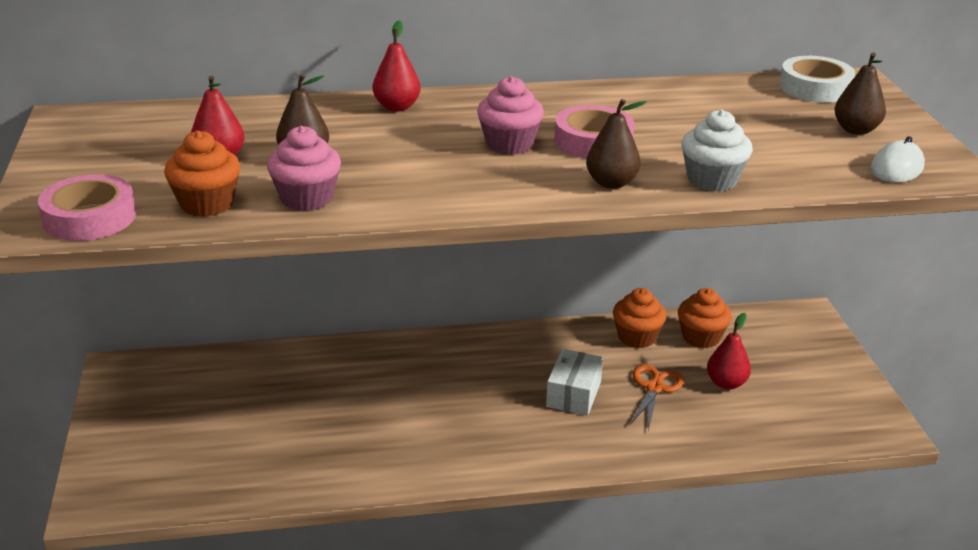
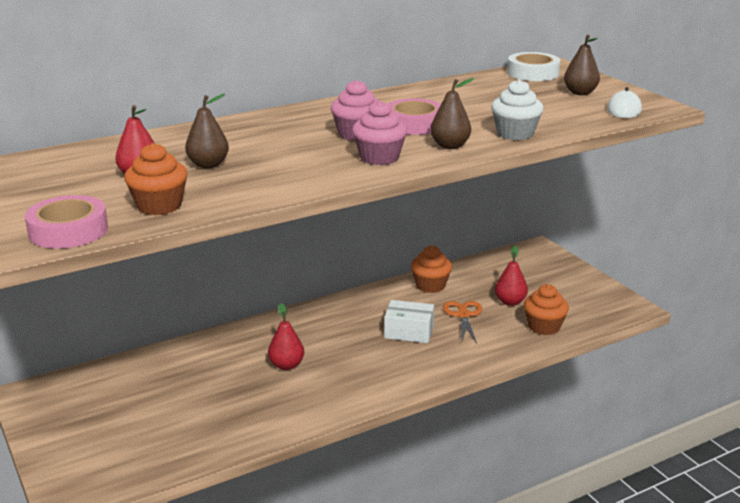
camera: 20 degrees left, 5 degrees down
pink cupcake [267,126,341,211] -> pink cupcake moved to [352,100,407,165]
red pear [373,20,421,111] -> red pear moved to [268,303,304,370]
white box [546,349,603,416] -> white box turned 75 degrees counterclockwise [384,300,434,343]
orange cupcake [678,288,732,349] -> orange cupcake moved to [524,284,569,335]

